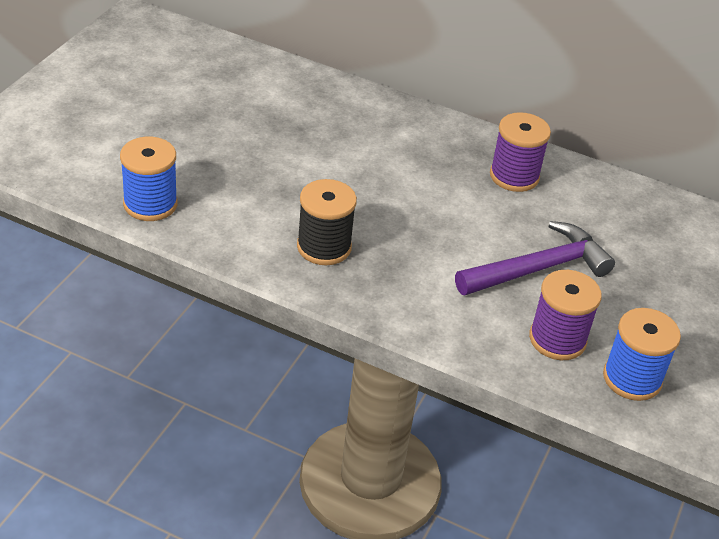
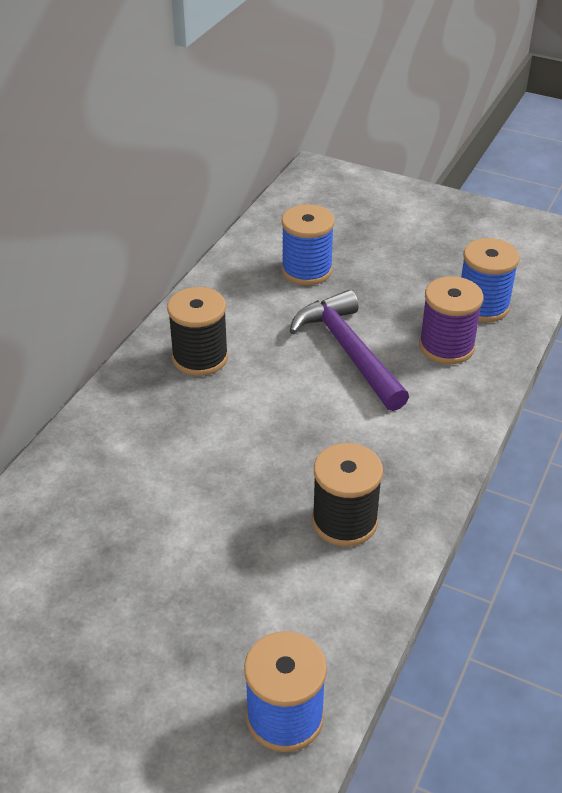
camera: 85 degrees left, 0 degrees up
purple spool [490,112,551,192] -> black spool [167,287,228,376]
none -> blue spool [281,204,335,285]

